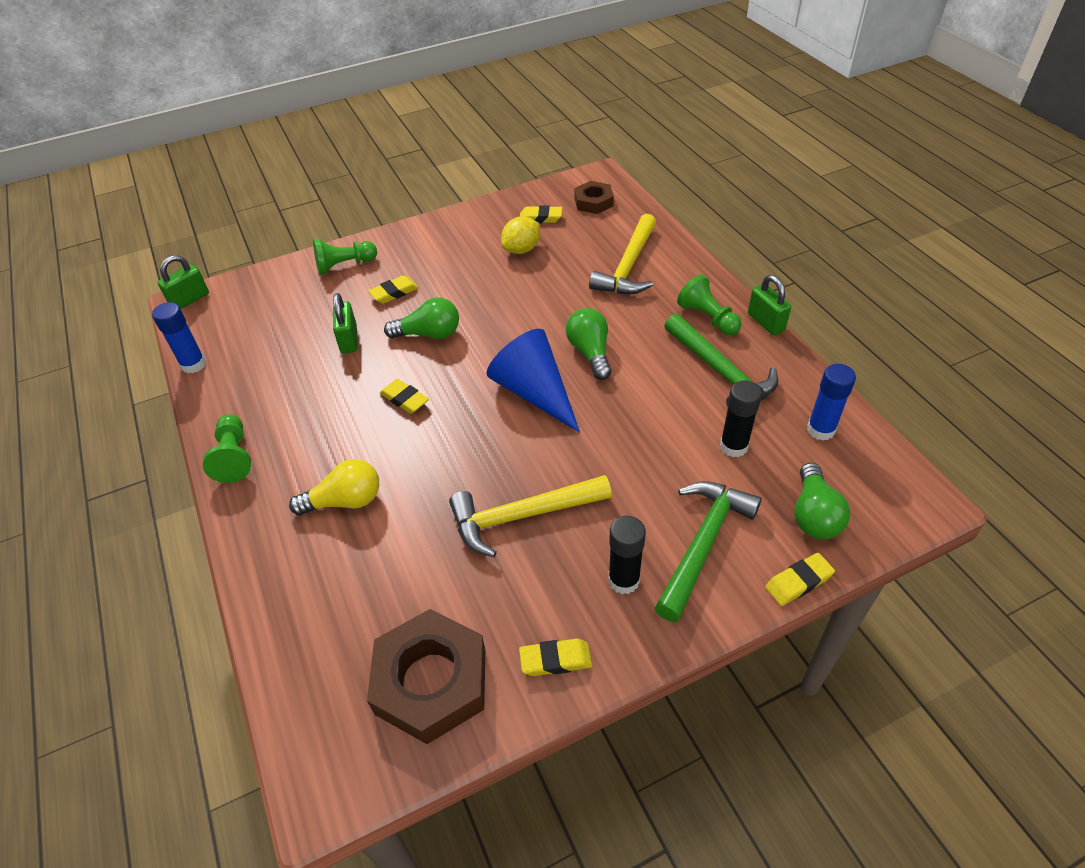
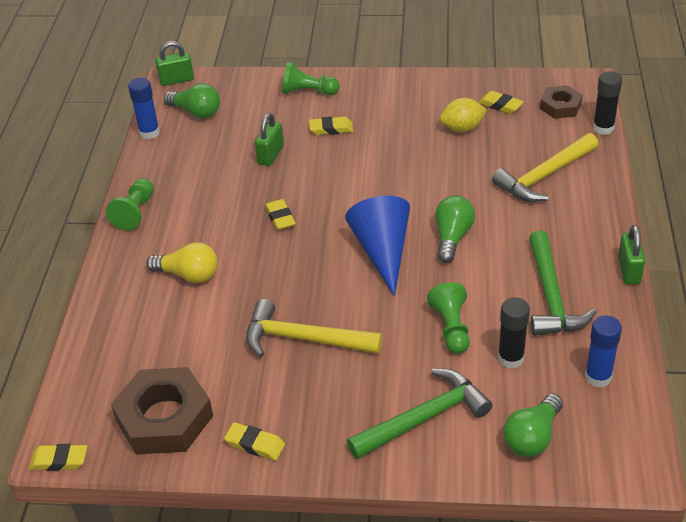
camera: 30 degrees right, 5 degrees down
green light bulb [384,297,459,339] -> green light bulb moved to [164,83,220,118]
black glue stick [608,516,646,594] -> black glue stick moved to [593,71,622,135]
green pawn [677,275,742,335] -> green pawn moved to [427,282,470,354]
yellow eraser [765,553,835,606] -> yellow eraser moved to [29,444,87,471]

